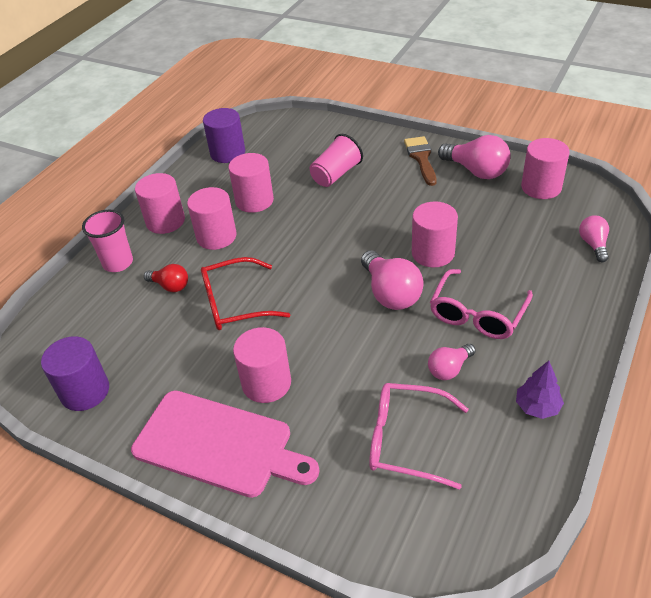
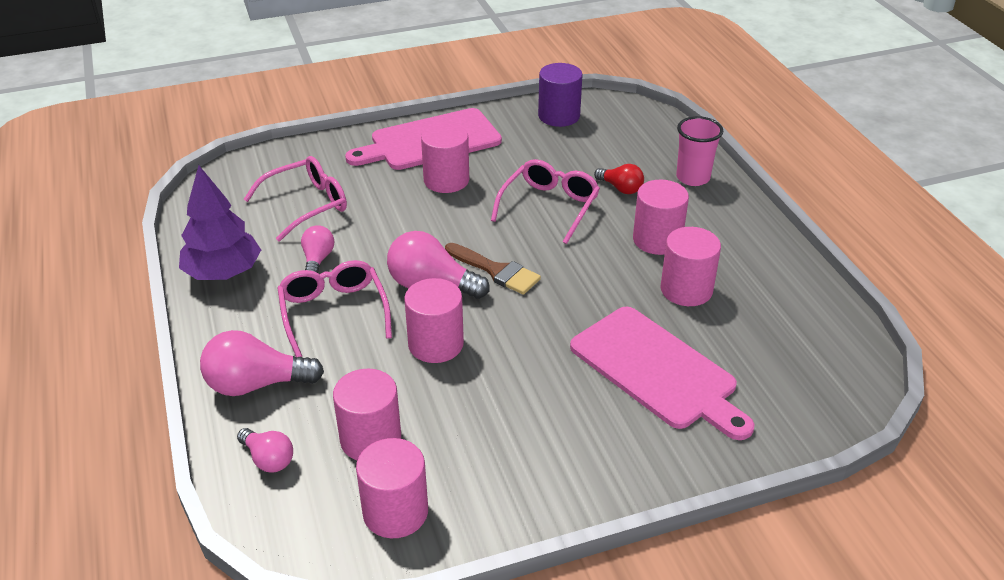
camera: 130 degrees right, 5 degrees down
pink cylinder [135,173,185,234] -> pink cylinder moved to [333,368,401,460]
red light bulb [144,264,188,292] -> red light bulb turned 120 degrees counterclockwise [594,164,644,194]
red glasses [201,257,291,330] -> pink glasses [491,159,600,244]
purple cylinder [203,108,245,163] -> none
pink cup [310,134,363,187] -> pink cutting board [570,307,755,440]
brown brush [404,136,437,186] -> brown brush moved to [445,243,541,295]
pink light bulb [438,135,511,179] -> pink light bulb moved to [200,330,324,396]
purple tree [516,361,564,419] -> purple tree [179,165,261,280], size x1.80

